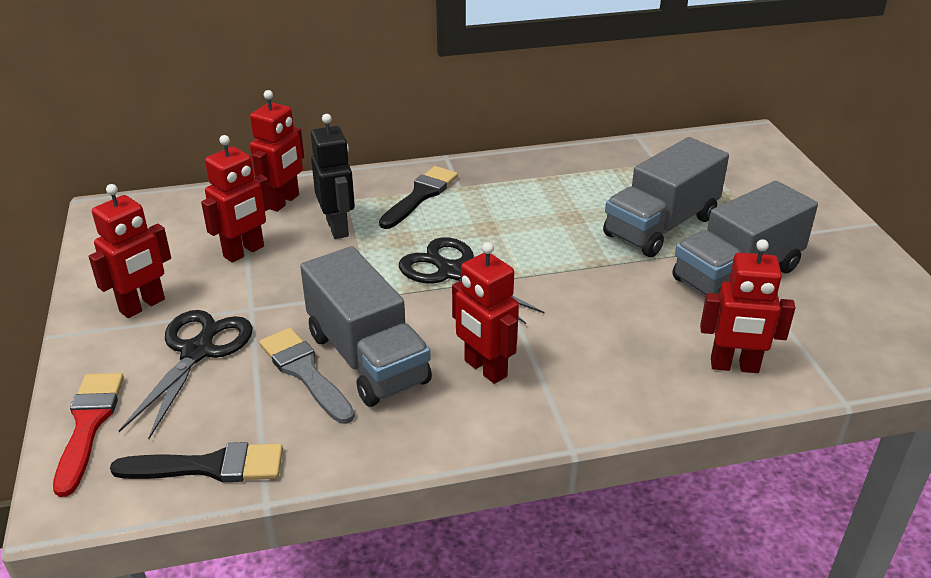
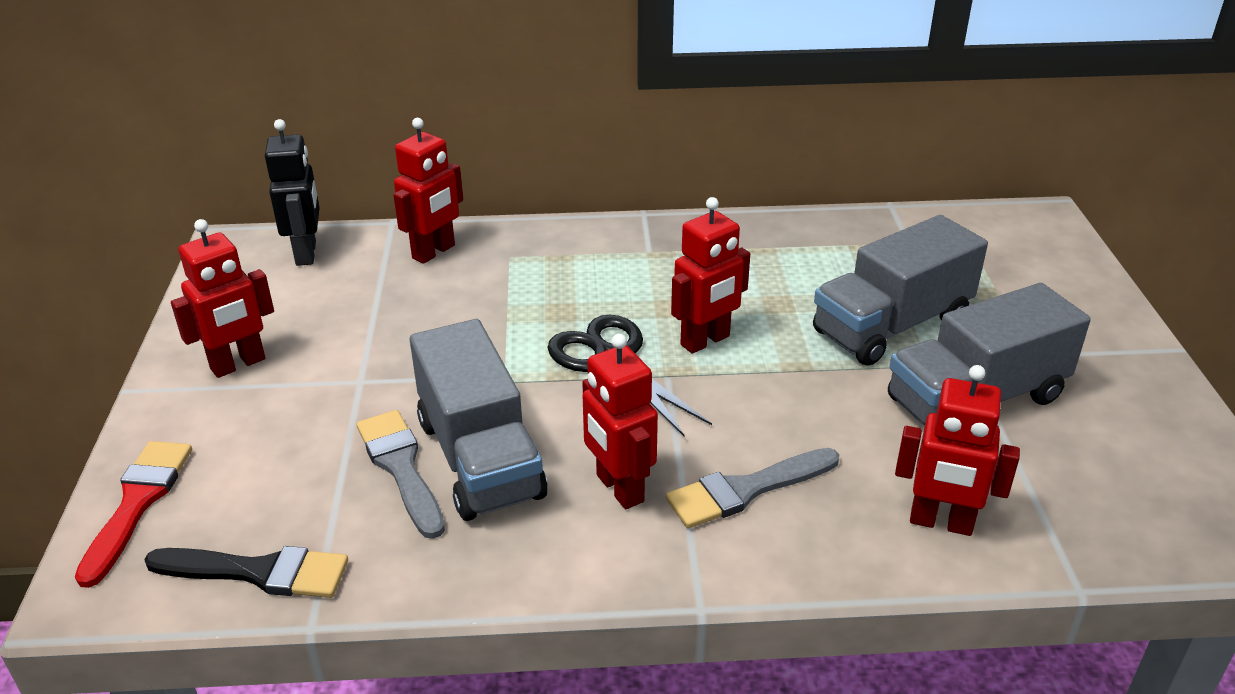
camera: 10 degrees right, 0 degrees up
black scissors [119,310,253,439] -> none
red robot [201,135,272,263] -> red robot moved to [671,197,750,354]
black robot [311,114,355,239] -> black robot moved to [265,119,320,266]
black brush [379,166,458,229] -> none
none -> grey brush [666,448,839,528]

